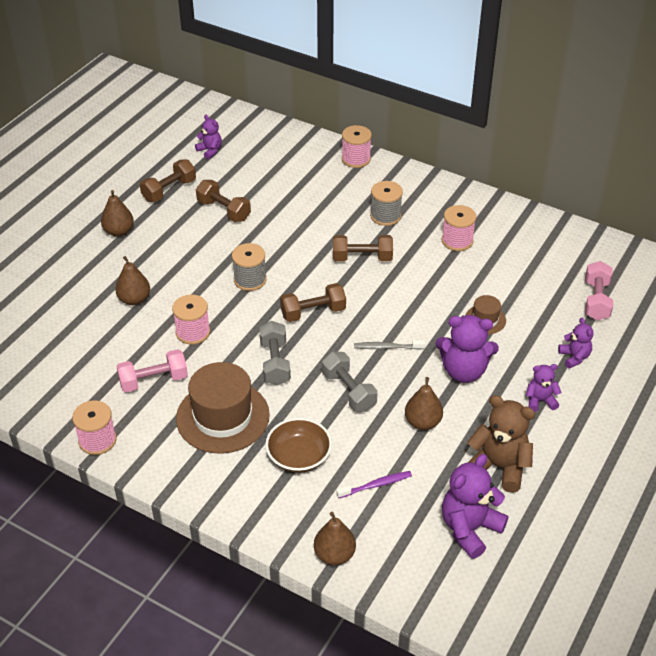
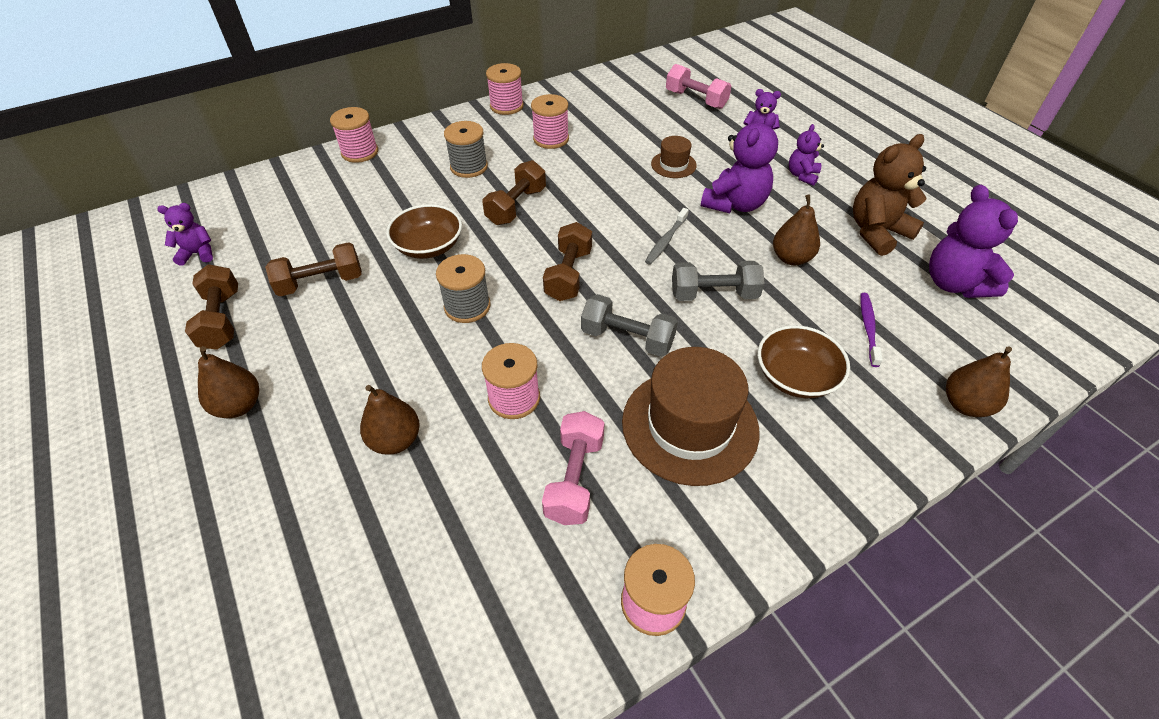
camera: 60 degrees left, 5 degrees up
none -> brown bowl [386,204,462,259]
none -> pink spool [486,63,524,115]

